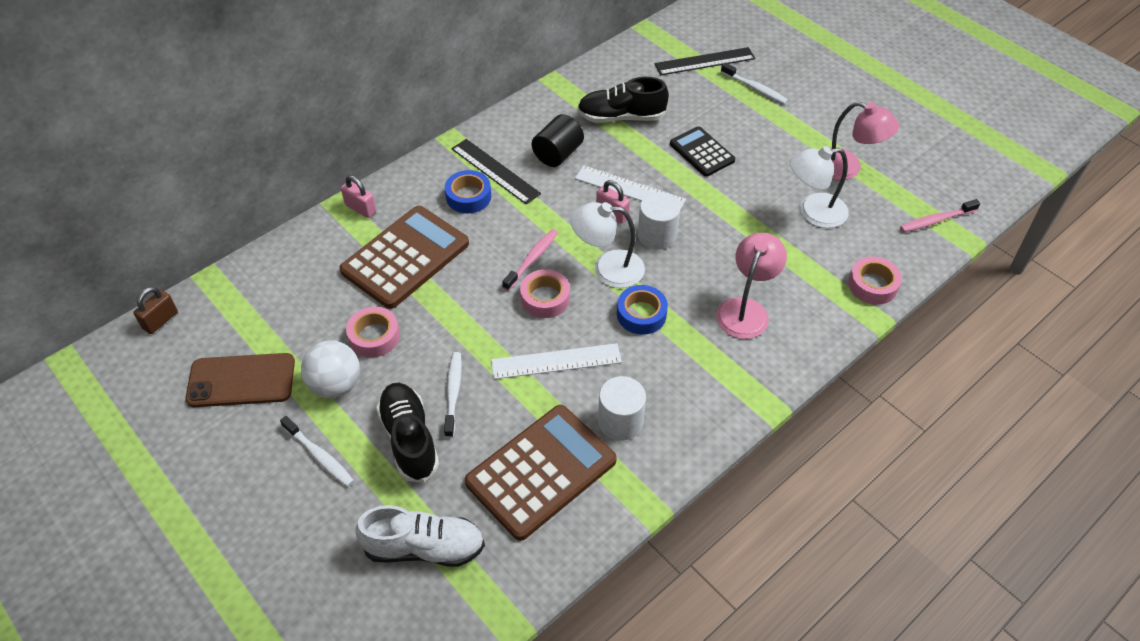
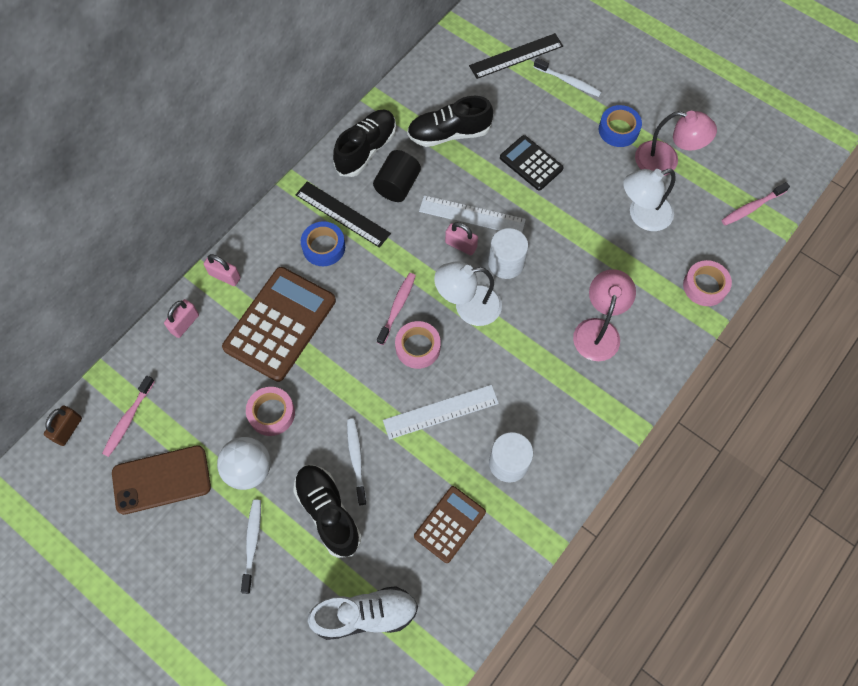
camera: 10 degrees left, 15 degrees up
white toothbrush [280,416,354,487] -> white toothbrush turned 120 degrees counterclockwise [241,500,261,594]
brown calculator [465,405,617,541] -> brown calculator [414,486,486,563], size x0.57
blue tape [617,285,668,335] -> blue tape moved to [599,105,642,147]
none -> pink toothbrush [102,376,155,457]
none -> pink padlock [164,299,199,338]
none -> black shoe [333,109,396,177]

